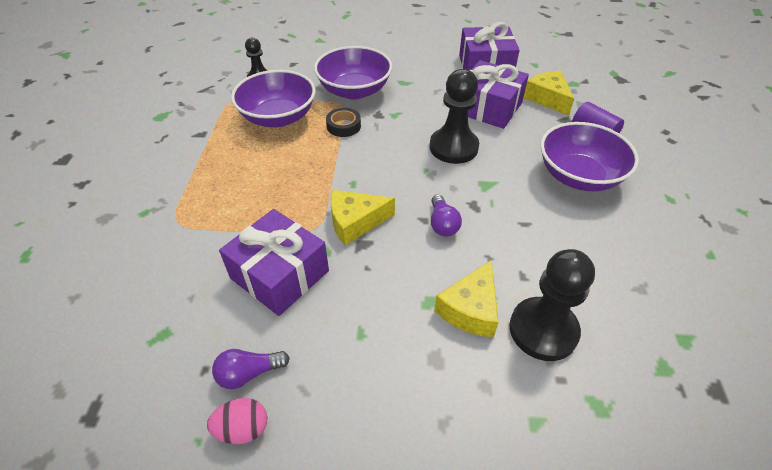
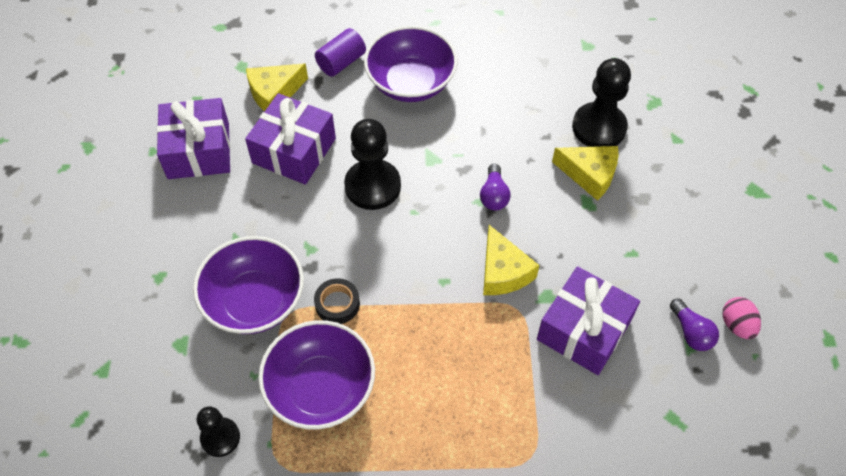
camera: 95 degrees left, 10 degrees up
purple light bulb [431,194,462,236] -> purple light bulb turned 105 degrees clockwise [480,164,510,211]

